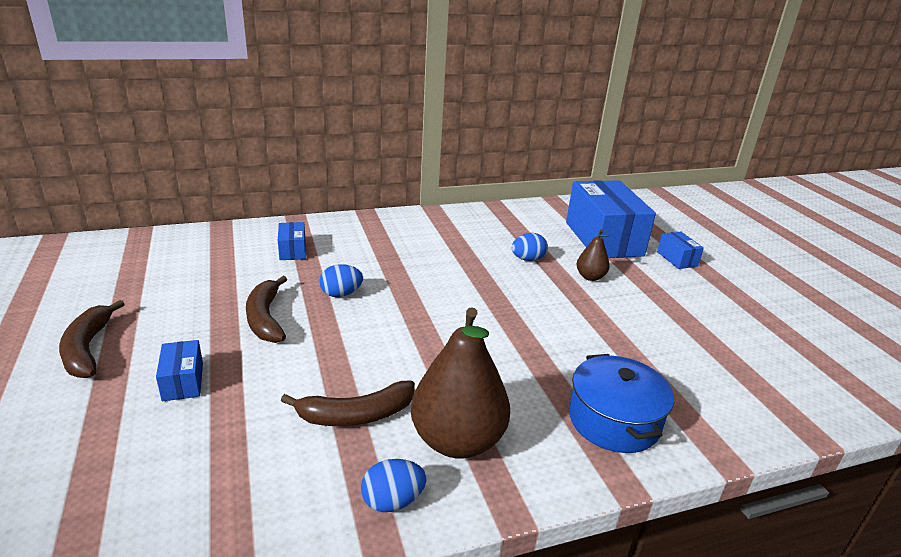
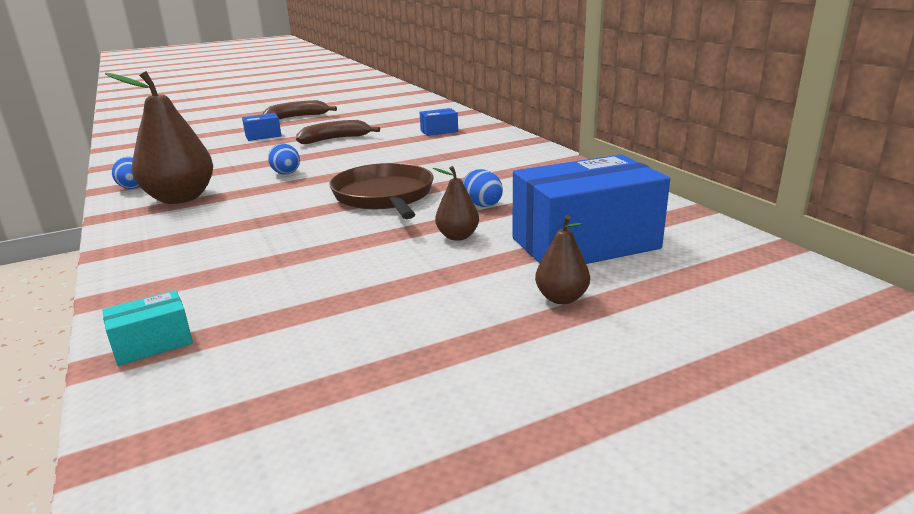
camera: 85 degrees right, 5 degrees down
brown banana [281,381,415,426] -> none
blue egg [319,264,363,297] -> blue egg moved to [268,144,300,174]
blue pot [569,354,674,453] -> none
blue box [657,232,704,269] -> brown pear [535,215,590,304]
none -> turquoise box [102,290,193,366]
none -> brown pan [329,163,433,219]

